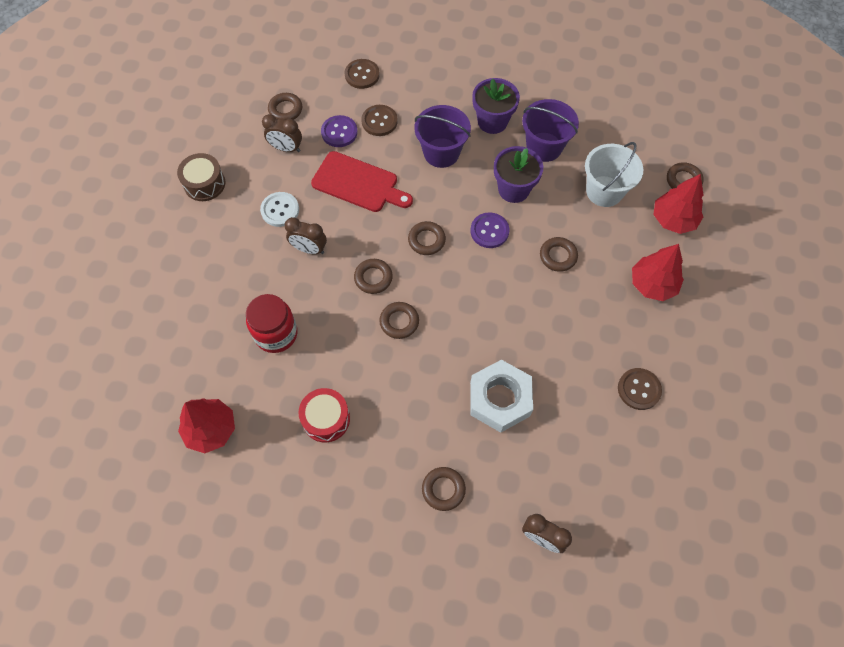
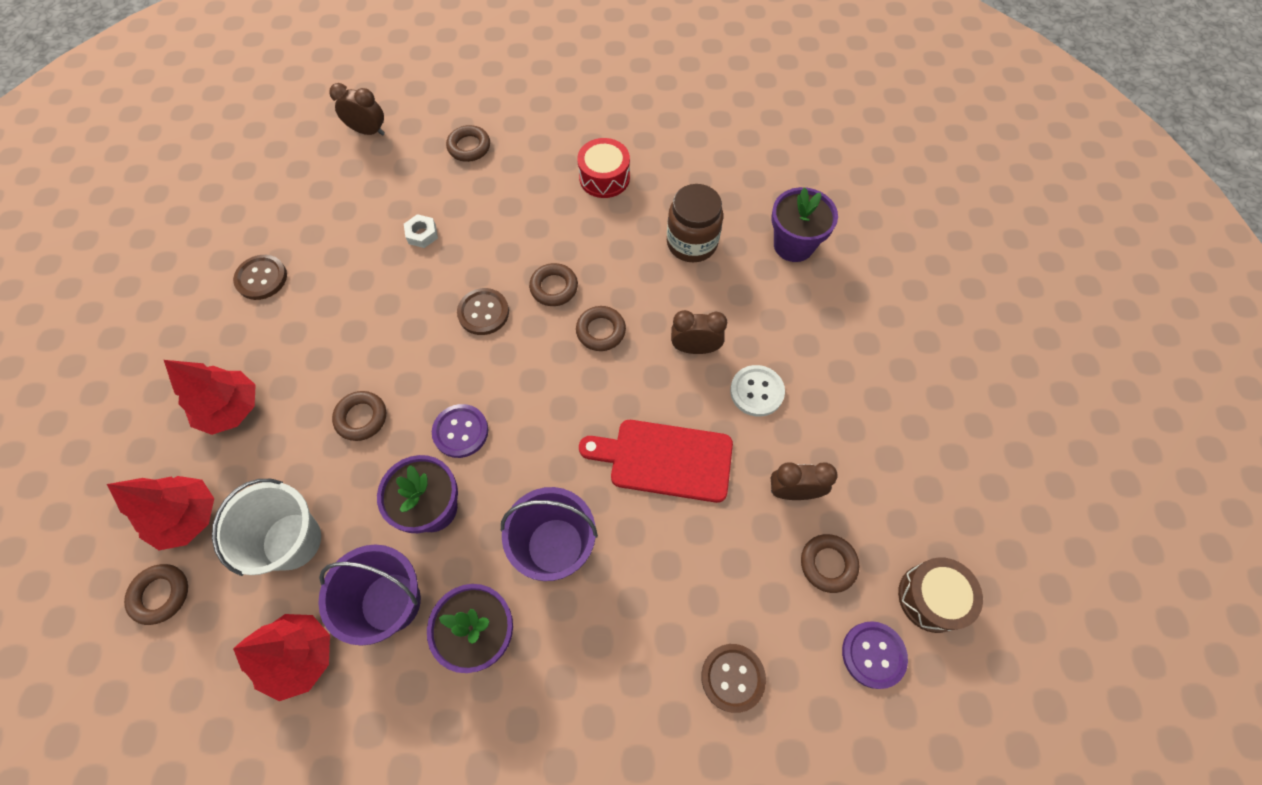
camera: 165 degrees right, 0 degrees up
brown drum [177,153,225,201] -> brown drum moved to [898,557,983,633]
red tree [178,398,235,453] -> red tree moved to [233,614,330,701]
red jar [246,294,298,353] -> brown jar [667,184,723,262]
purple button [321,115,358,147] -> purple button moved to [842,621,908,689]
brown button [361,105,398,136] -> brown button moved to [457,288,509,335]
brown ring [408,221,446,255] -> none
white nut [470,360,533,433] -> white nut [404,214,438,248], size x0.44
none -> purple flower pot [771,187,838,262]

